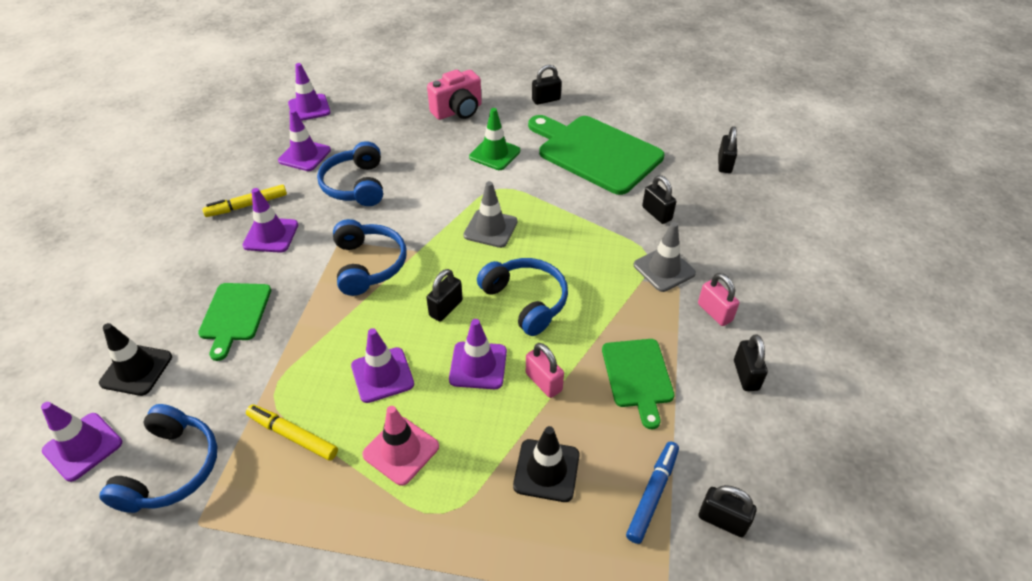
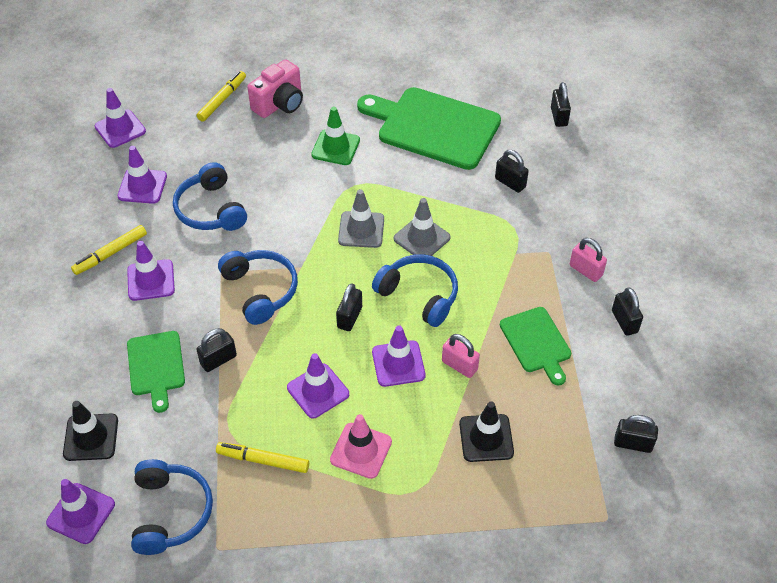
camera: 15 degrees left, 5 degrees up
black padlock [532,65,562,105] -> black padlock moved to [196,328,237,372]
blue marker [626,442,679,544] -> none
grey traffic cone [634,222,696,292] -> grey traffic cone moved to [394,198,451,256]
none -> yellow marker [197,71,246,122]

